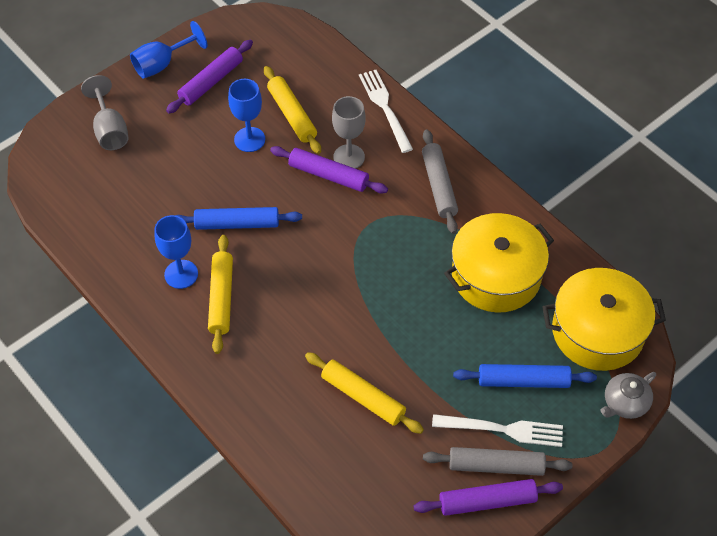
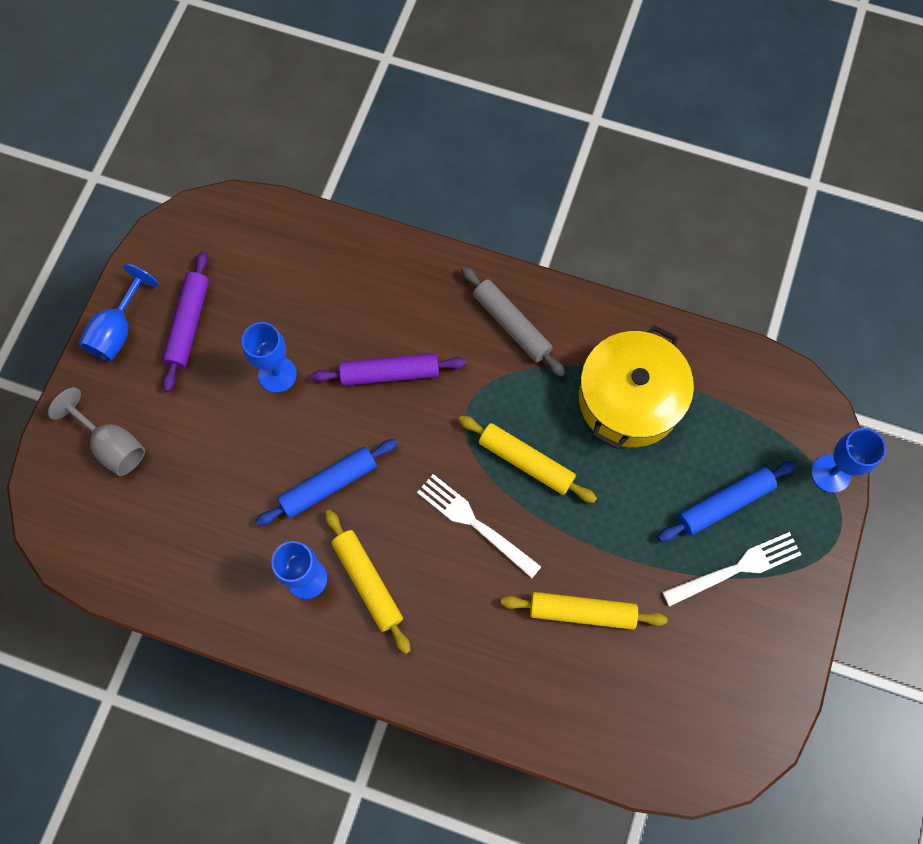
camera: 30 degrees left, 15 degrees up
yellow rolling pin [264,66,321,154] -> yellow rolling pin moved to [459,416,597,503]
grey goblet [332,96,365,169] -> none
white fork [359,70,413,153] -> white fork moved to [417,474,542,578]
purple rolling pin [414,479,563,516] -> none
grey rolling pin [423,447,572,476] -> none
yellow pot [542,268,666,371] -> none
grey teapot [600,372,656,419] -> blue goblet [811,428,886,493]

